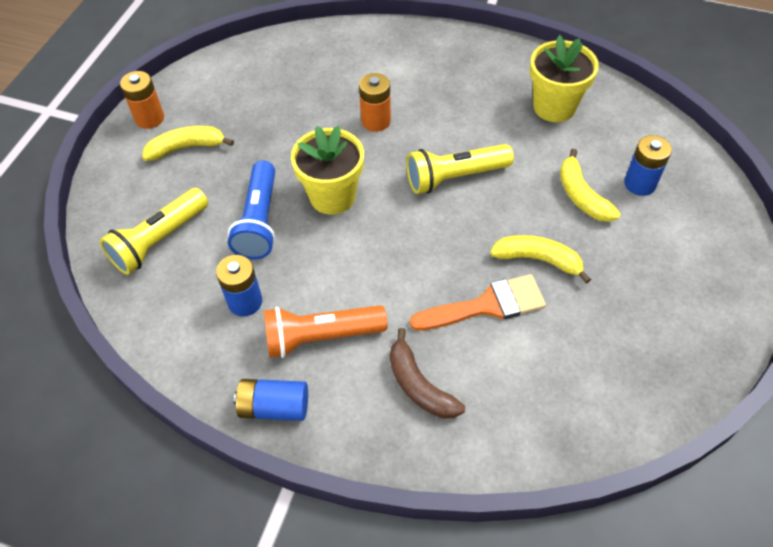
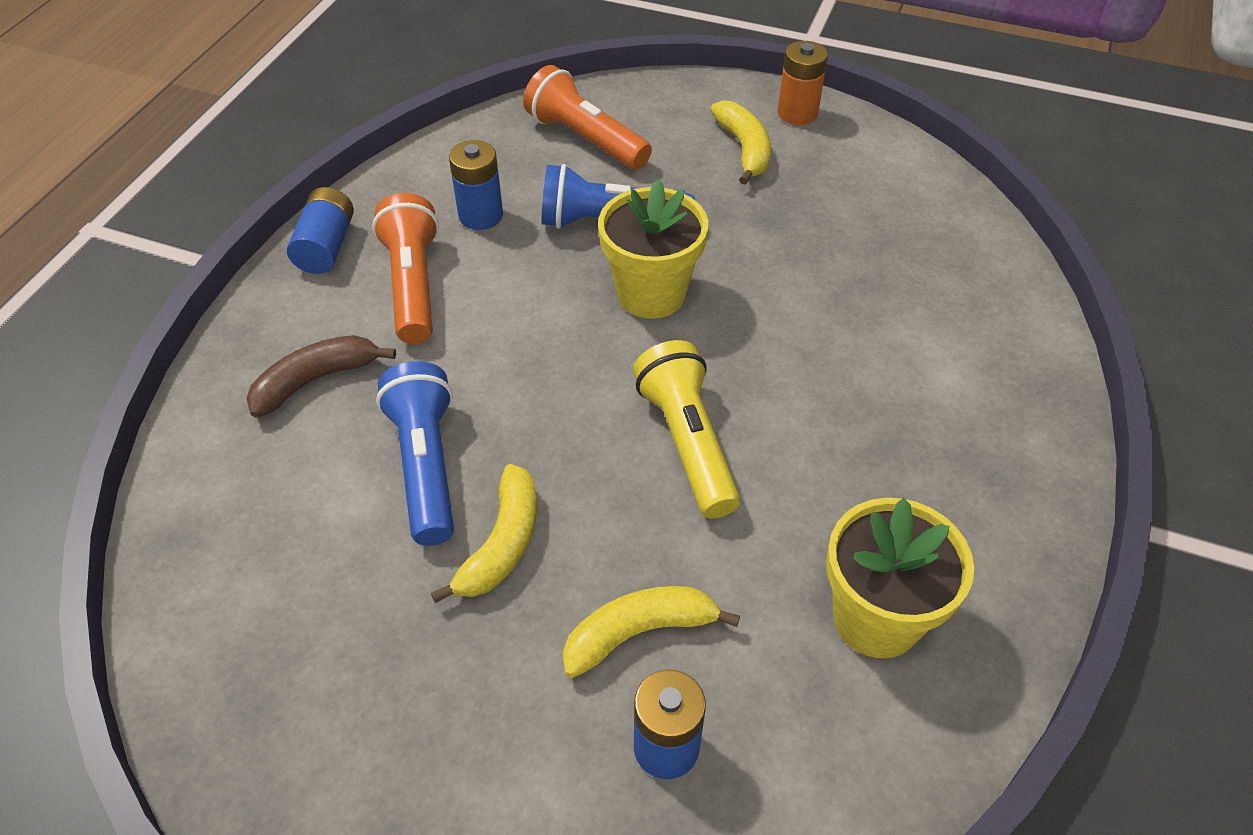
camera: 90 degrees right, 5 degrees down
yellow flashlight [100,188,208,275] -> orange flashlight [523,65,652,170]
orange battery [359,73,391,132] -> none
orange brush [410,274,546,331] -> blue flashlight [376,361,454,546]

